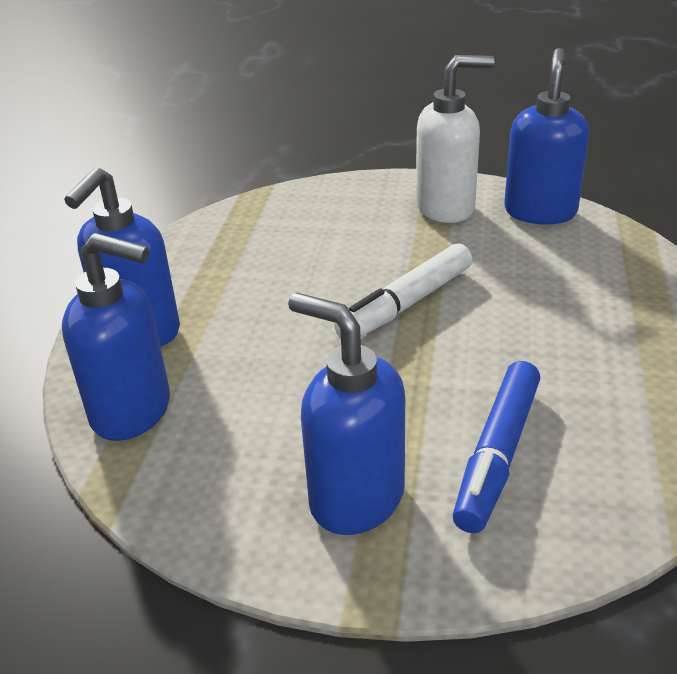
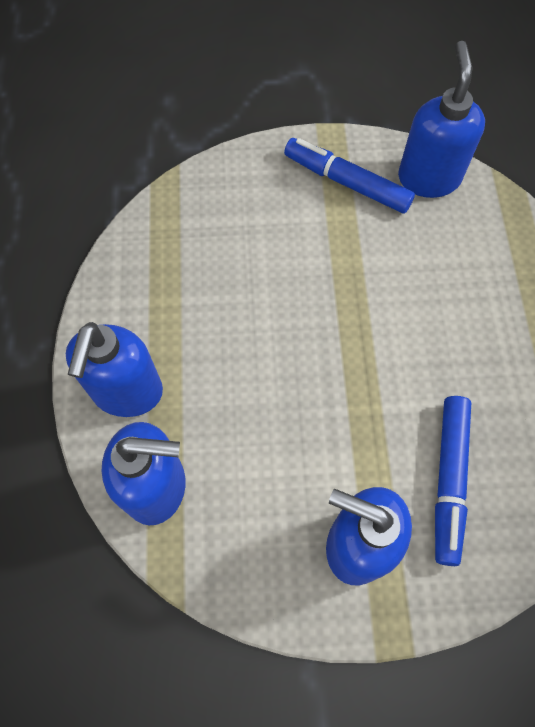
camera: 15 degrees left, 30 degrees up
white marker [335,243,472,339] -> none
white soap dispenser [416,55,494,223] -> blue marker [284,138,415,214]

